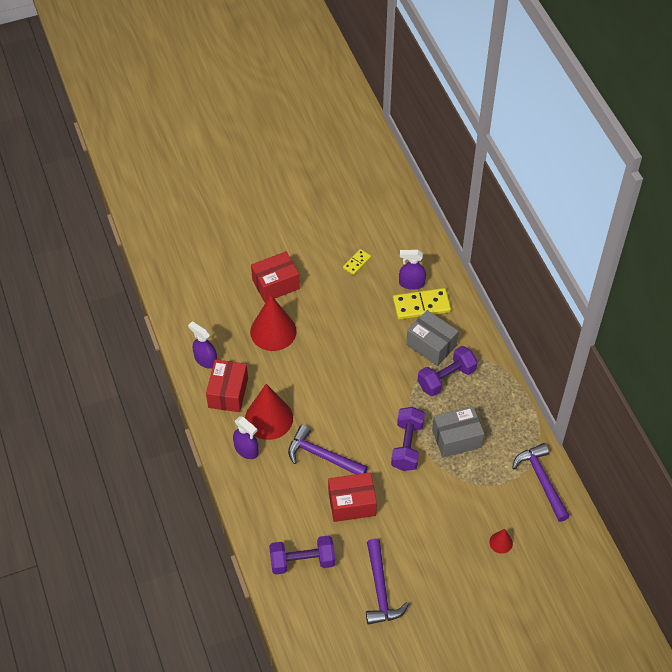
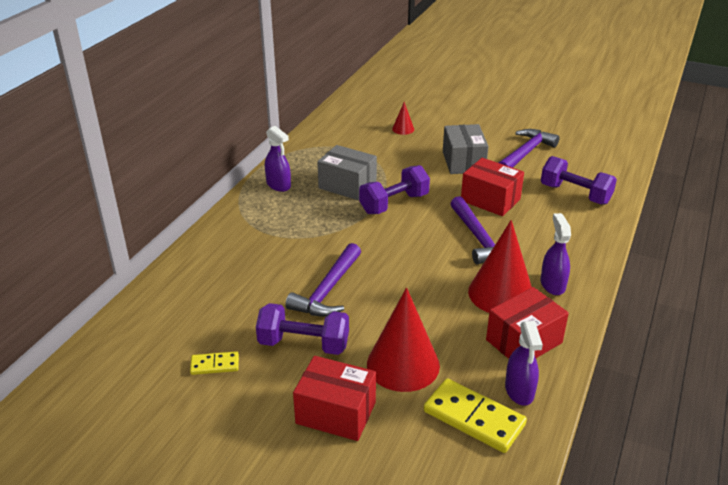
camera: 135 degrees left, 20 degrees down
yellow domino [393,288,451,320] -> yellow domino moved to [424,378,527,453]
purple spray bottle [399,250,426,290] -> purple spray bottle moved to [265,126,291,192]
grey box [406,310,459,366] -> grey box moved to [443,124,488,174]
purple dumbbell [417,346,478,396] -> purple dumbbell moved to [256,303,349,355]
purple hammer [512,443,570,522] -> purple hammer moved to [285,243,361,317]

